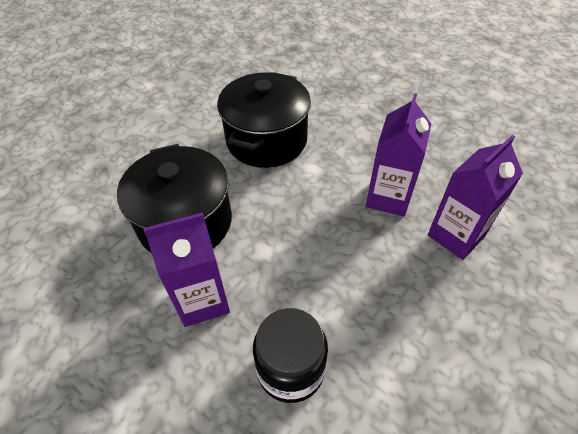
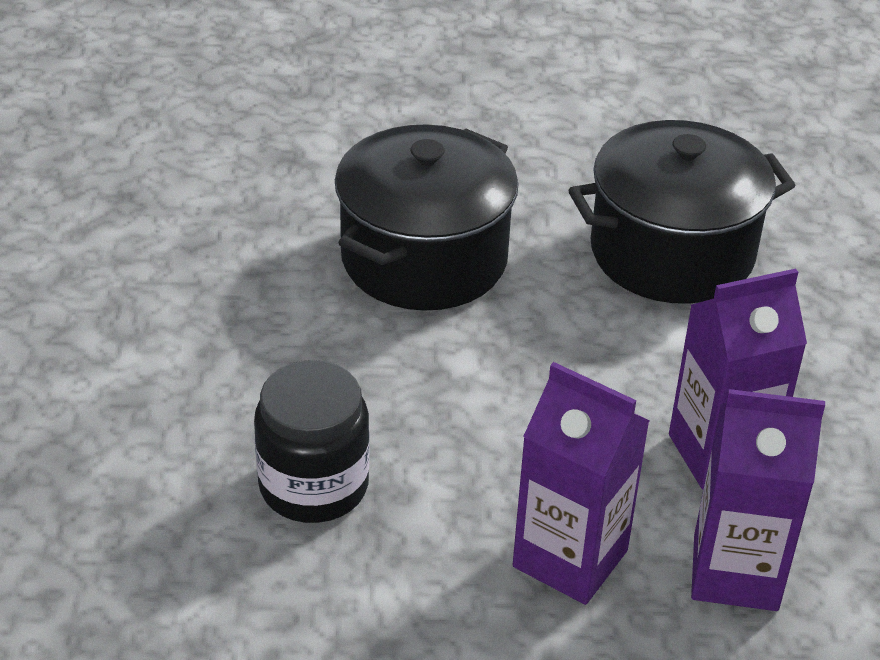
camera: 50 degrees right, 10 degrees down
purple carton [143,212,230,327] -> purple carton moved to [513,362,650,605]

